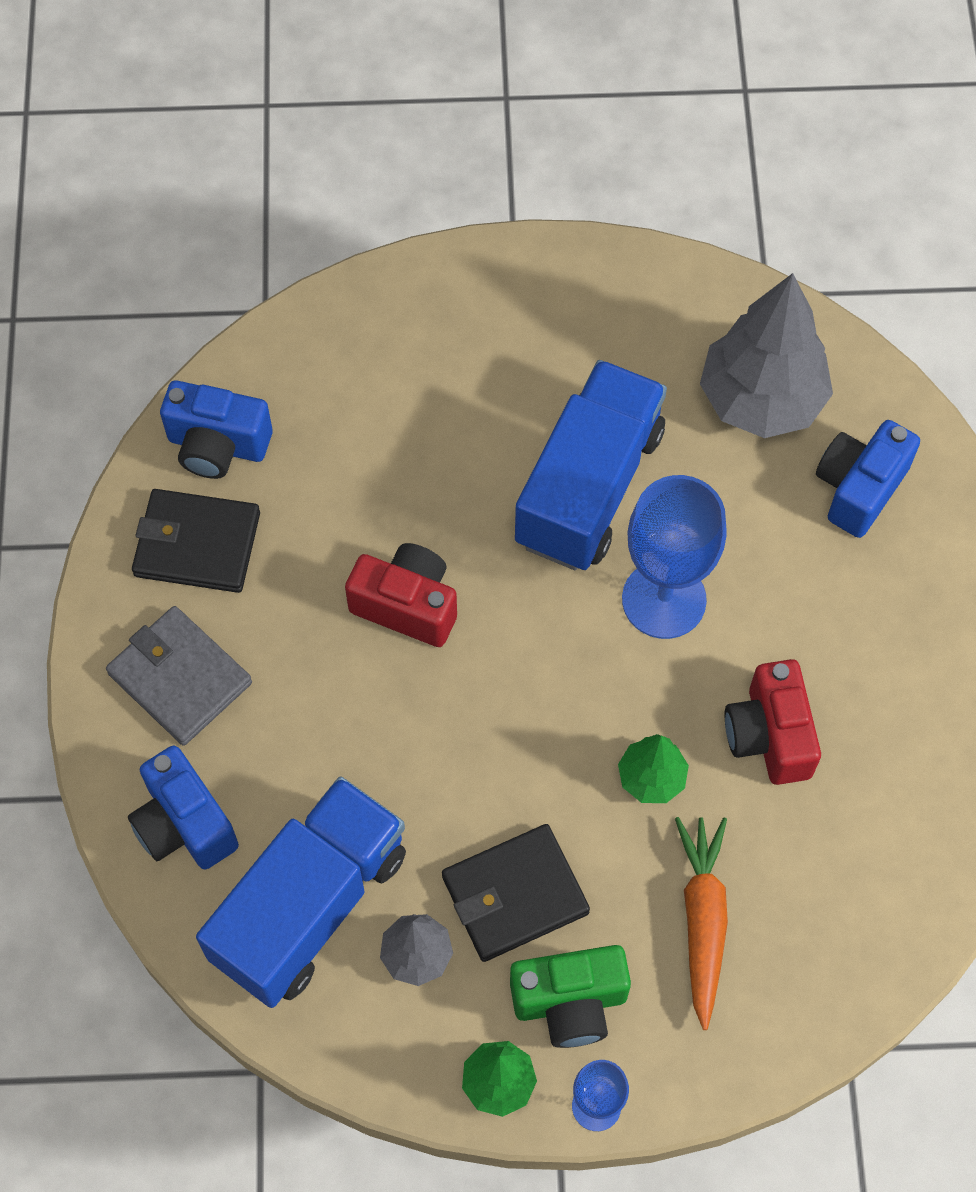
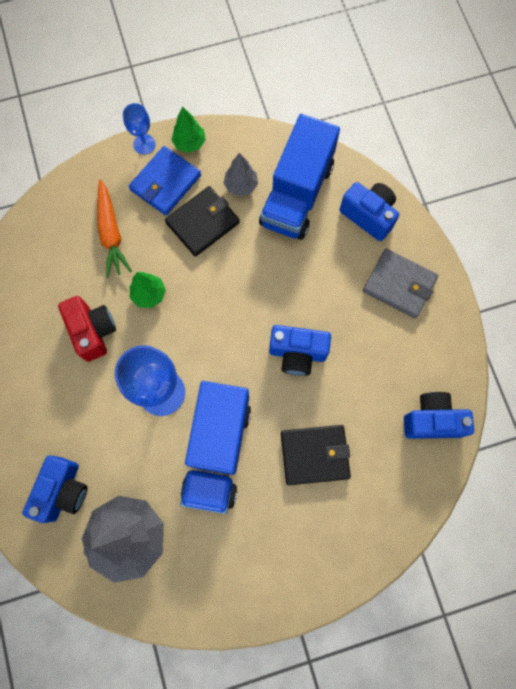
camera: 165 degrees right, 10 degrees up
black wallet [132,489,260,593] -> black wallet moved to [281,425,351,485]
red camera [345,543,457,647] -> blue camera [269,325,331,376]
green camera [510,945,631,1048] -> blue wallet [129,146,201,216]

